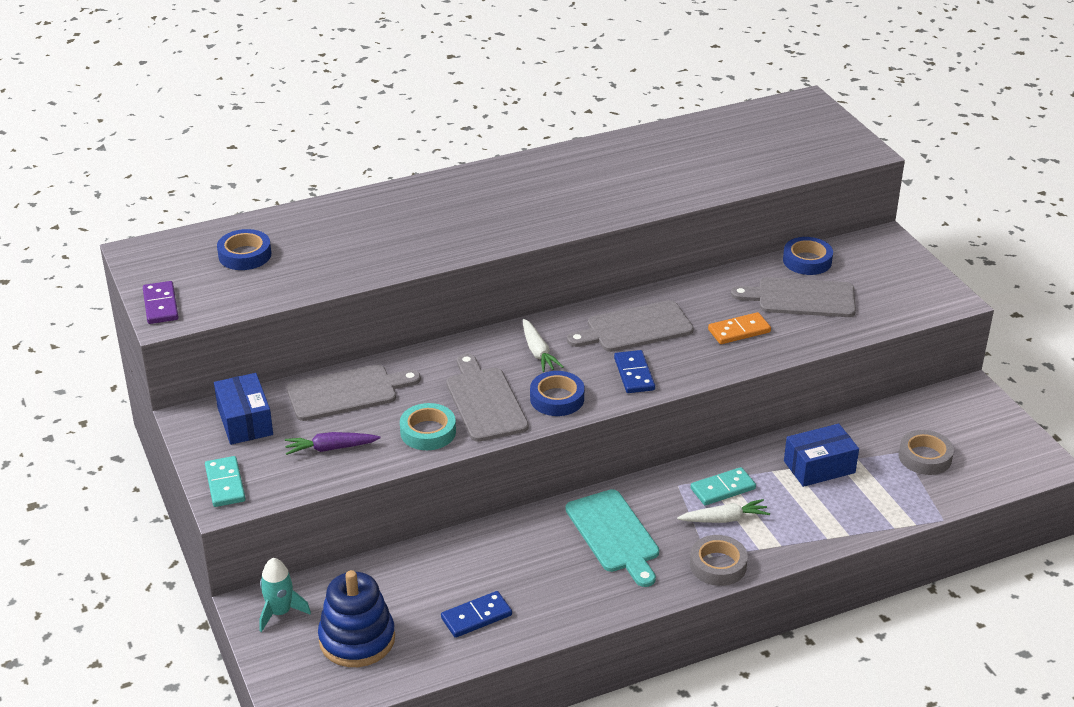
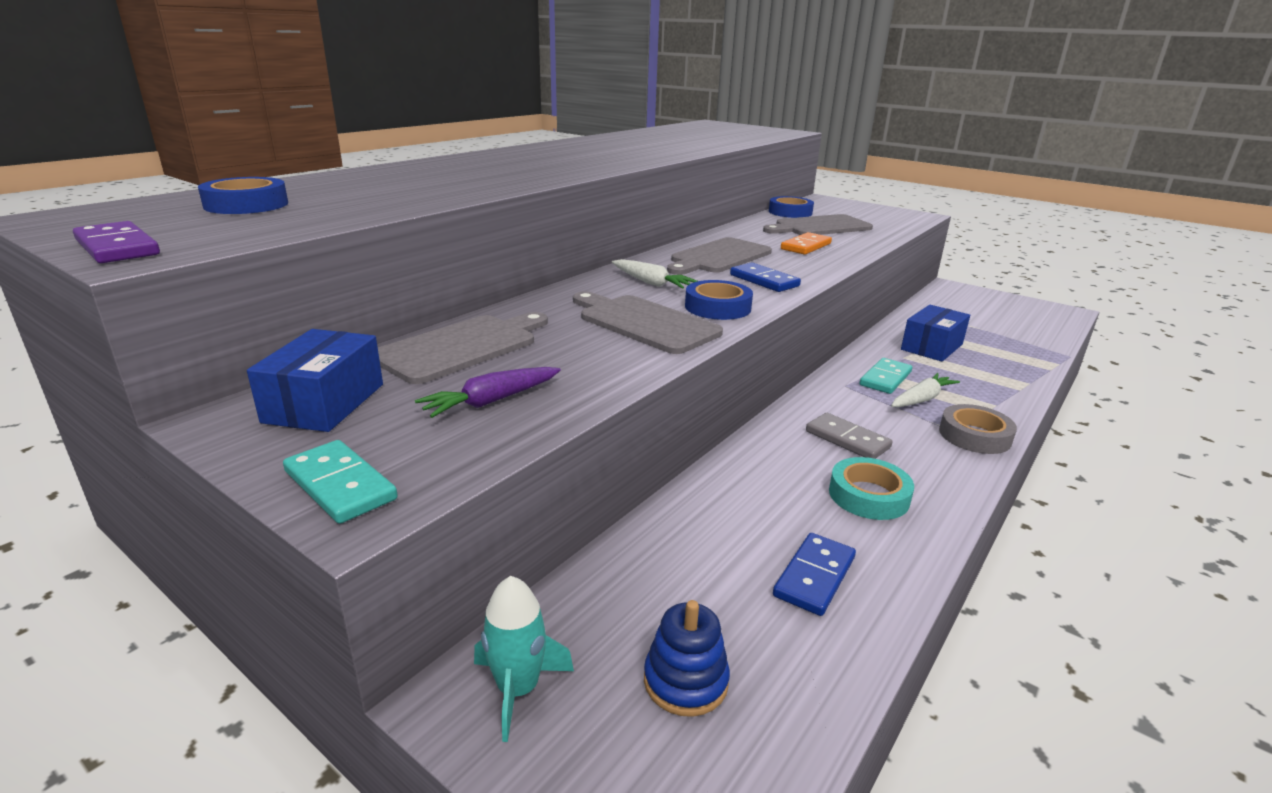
camera: 30 degrees left, 10 degrees down
blue box [214,373,273,445] -> blue box turned 60 degrees clockwise [247,329,383,432]
blue stacking toy [318,570,395,667] -> blue stacking toy [644,600,730,717], size x0.60
turquoise tape [400,403,456,450] -> turquoise tape moved to [829,457,914,520]
turquoise cutting board [565,489,659,587] -> grey domino [806,413,892,459]
grey tape [898,430,954,475] -> none

